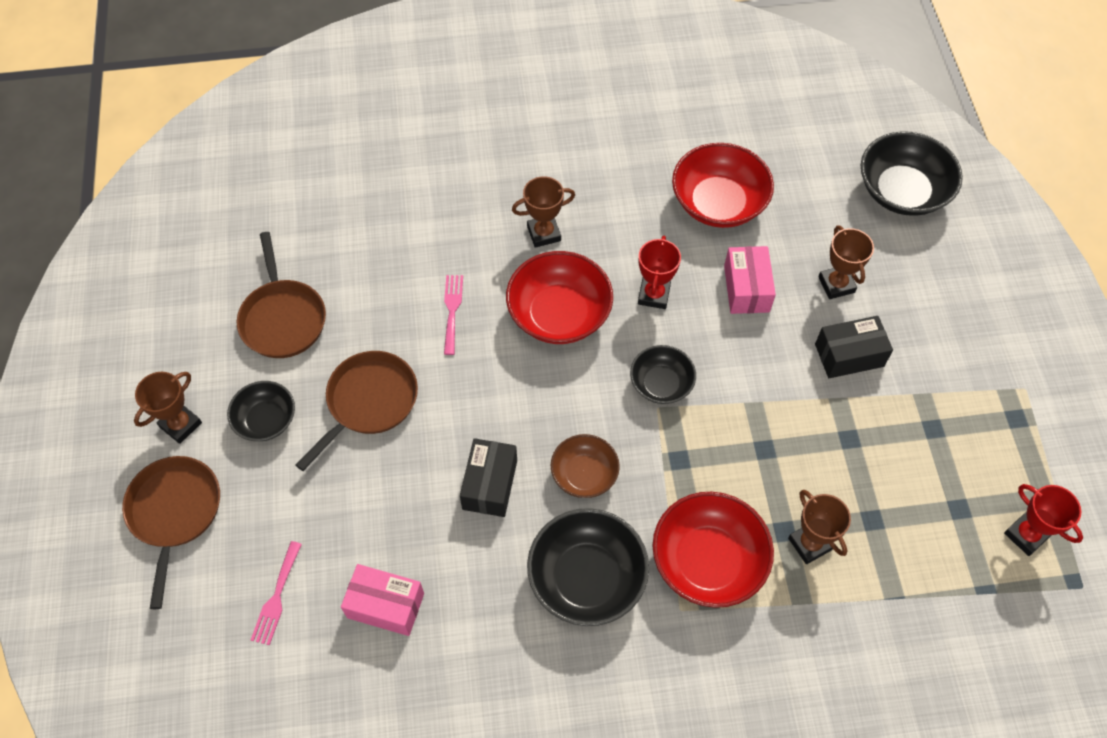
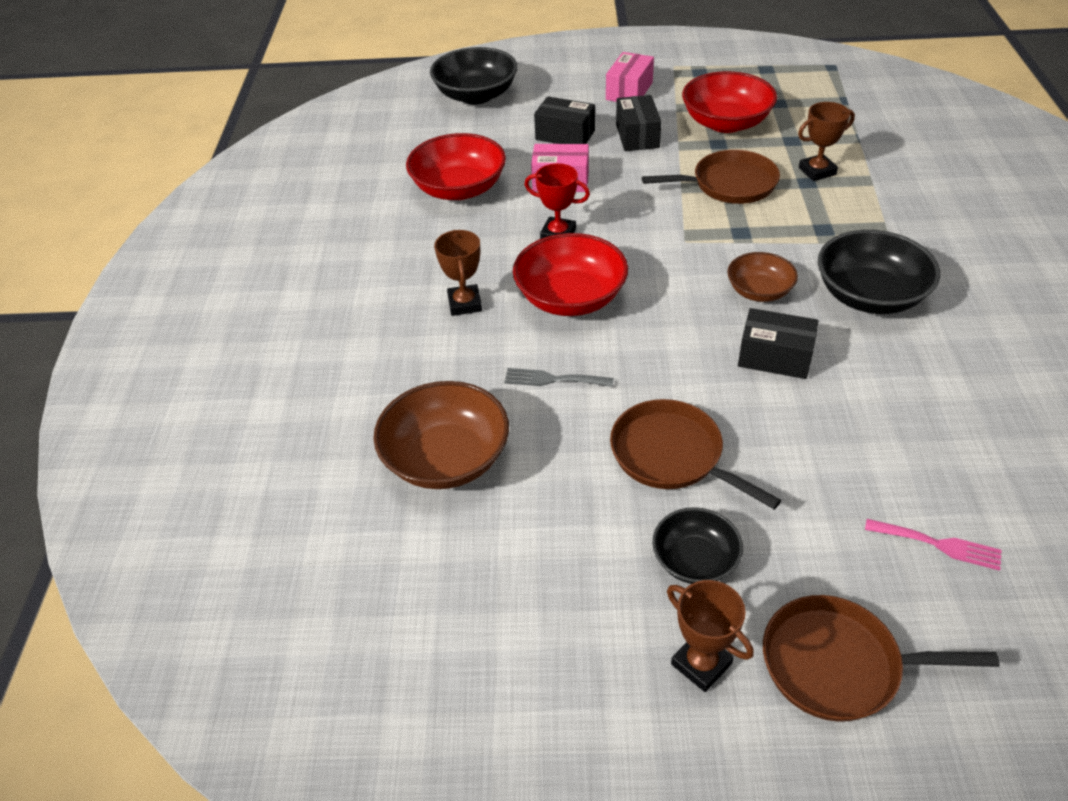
camera: 80 degrees left, 15 degrees down
brown pan [237,232,326,358] -> brown pan moved to [642,150,780,204]
pink box [341,564,424,636] -> pink box moved to [606,52,654,102]
pink fork [444,275,463,355] -> grey fork [504,368,614,387]
black bowl [630,345,696,404] -> none
red bowl [653,492,774,608] -> red bowl moved to [682,71,777,133]
brown trophy [818,226,874,299] -> black box [534,96,595,144]
red trophy [1004,484,1083,556] -> none
none -> brown bowl [373,381,509,489]

